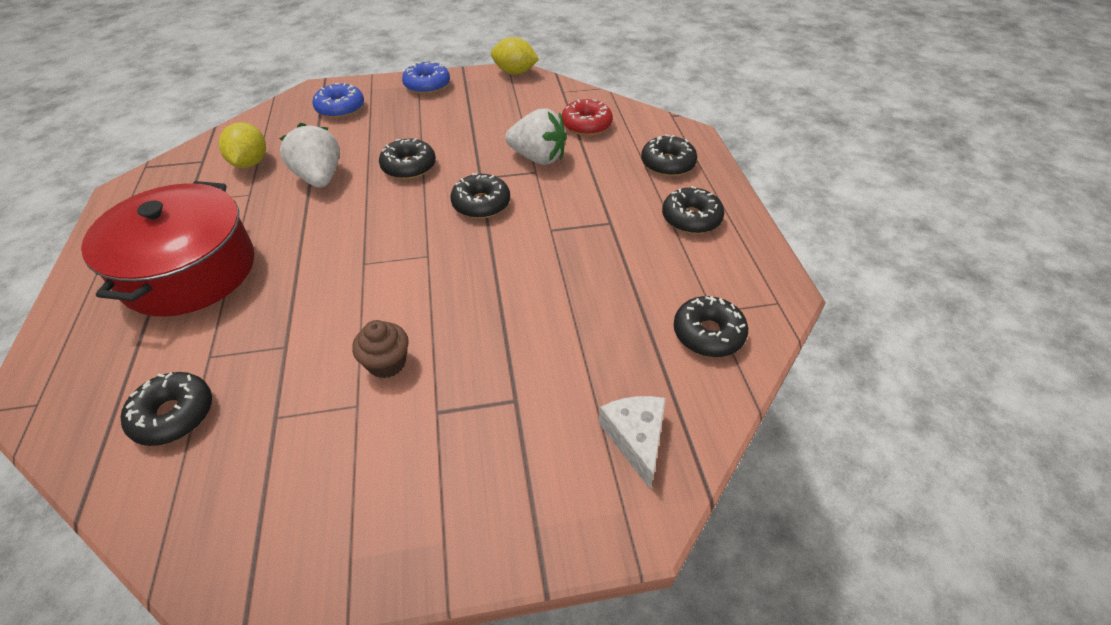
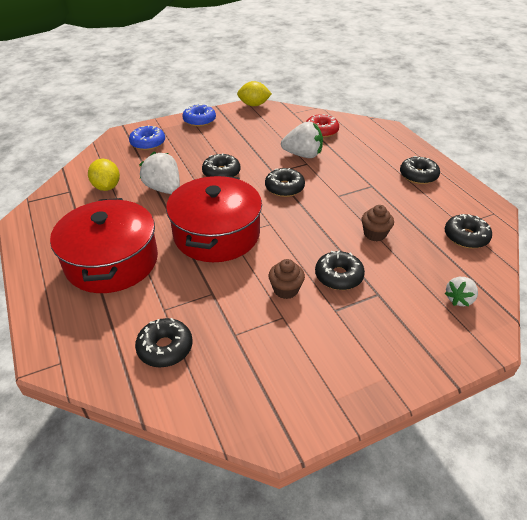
camera: 15 degrees left, 5 degrees down
white cheese [598,396,666,489] -> white strawberry [444,277,478,306]
black donut [641,134,697,176] -> black donut moved to [315,251,365,290]
none -> red pot [166,175,262,262]
none -> brown cupcake [361,205,394,241]

